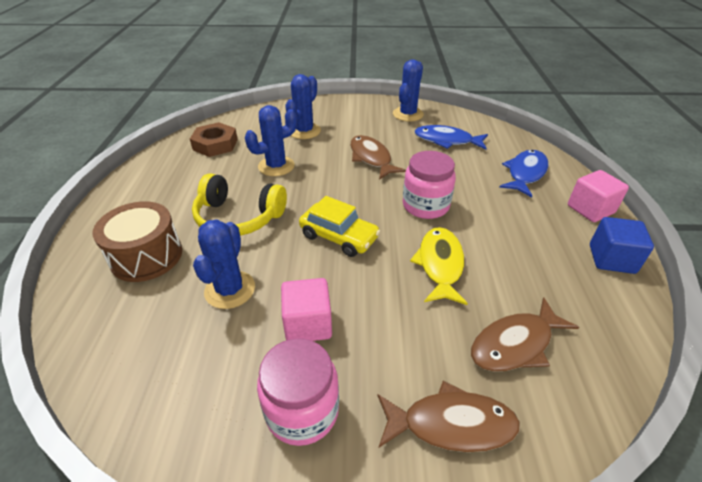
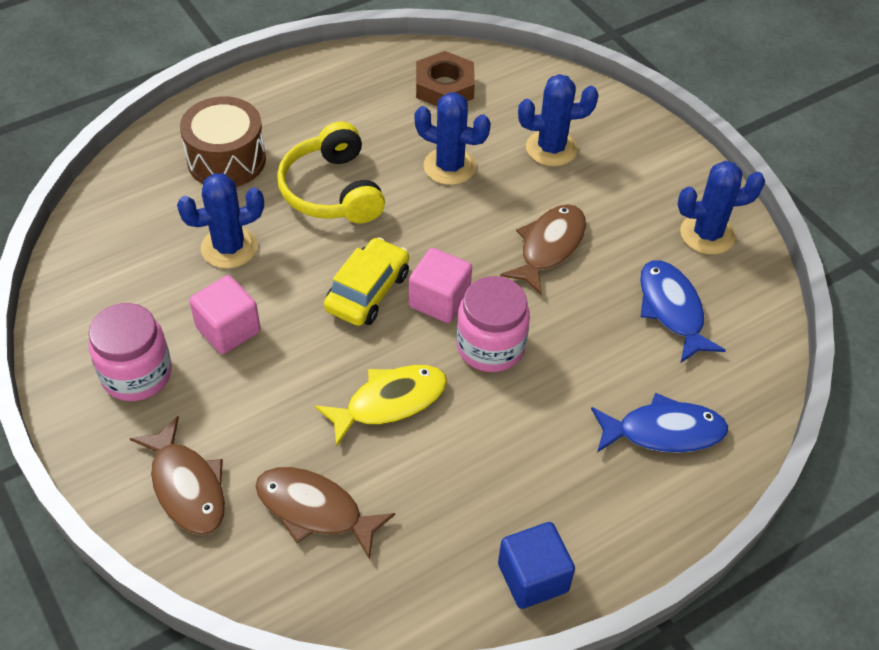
camera: 55 degrees right, 10 degrees up
yellow car [299,196,380,257] -> yellow car turned 150 degrees counterclockwise [324,237,409,326]
pink cube [568,170,629,222] -> pink cube moved to [409,248,472,323]

